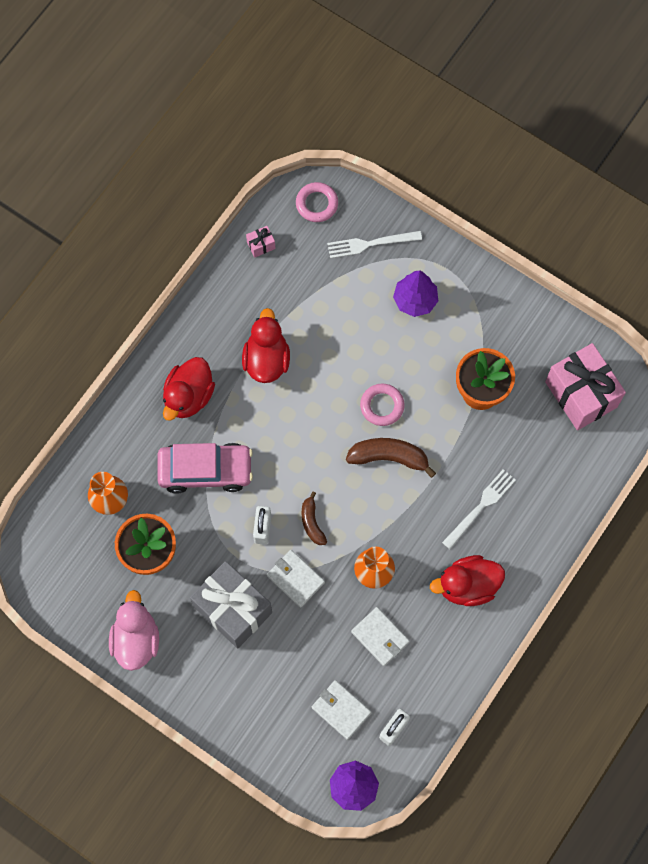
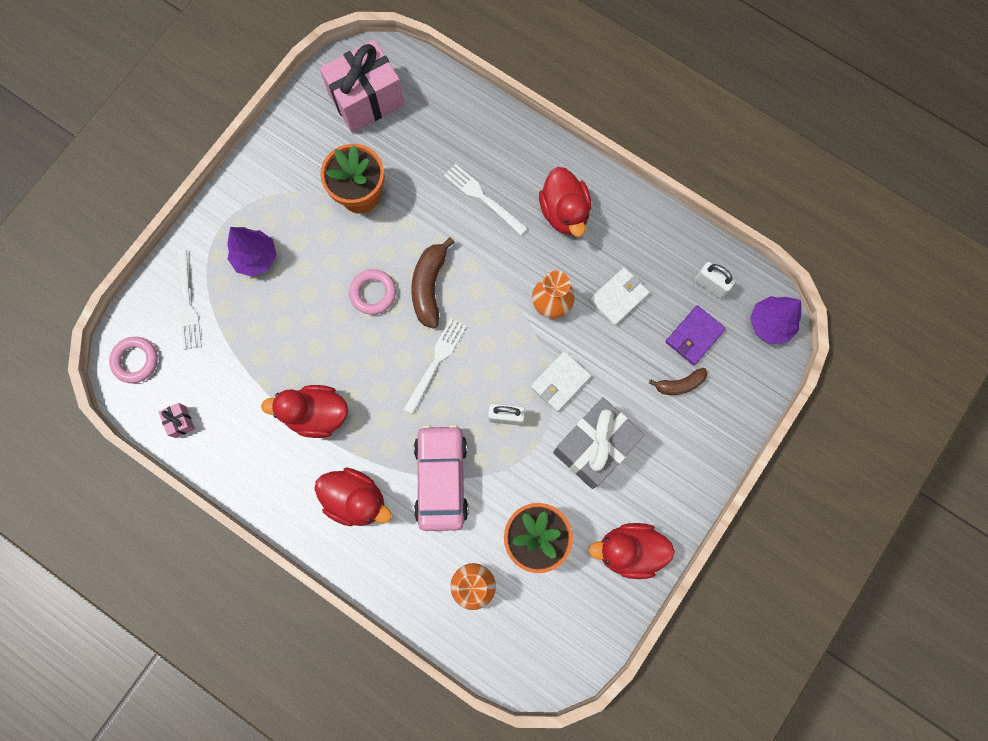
camera: 90 degrees left, 5 degrees up
pink duck [109,590,159,671] -> red duck [588,523,675,579]
brown banana [302,491,327,545] -> brown banana moved to [649,368,707,395]
white wallet [312,680,371,740] -> purple wallet [665,305,726,365]
none -> white fork [403,318,466,414]

